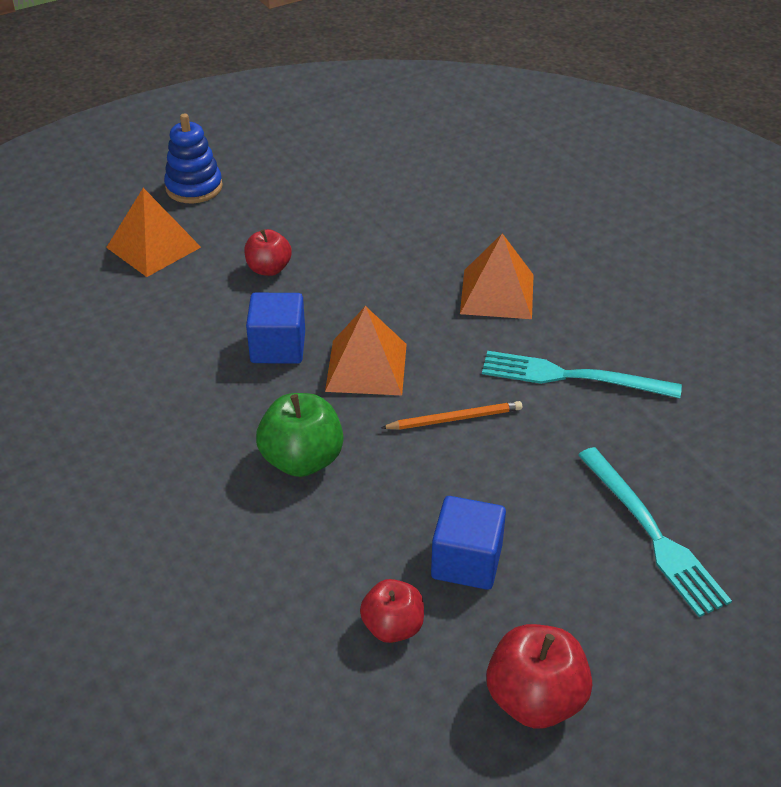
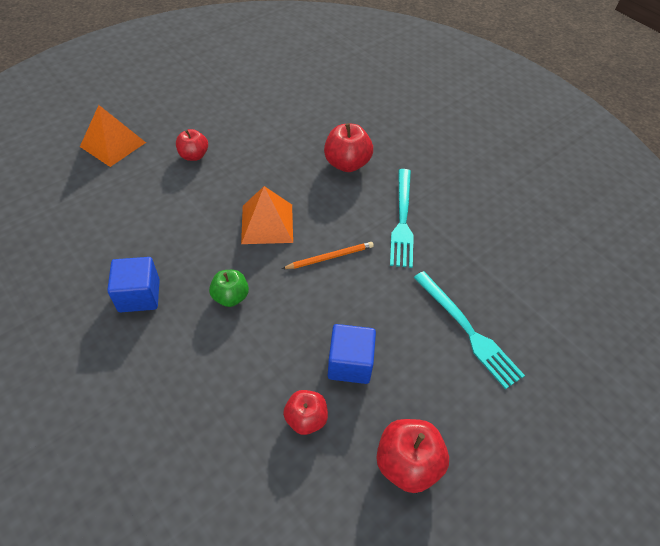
camera: 10 degrees left, 10 degrees up
blue stacking toy [164,113,223,203] -> none
blue cube [246,293,305,364] -> blue cube moved to [107,257,160,312]
green apple [256,393,343,477] -> green apple [209,270,249,307], size x0.66
orange pyramid [460,233,534,319] -> red apple [324,123,373,172]
turquoise fork [482,351,682,398] -> turquoise fork turned 90 degrees counterclockwise [390,169,414,268]

